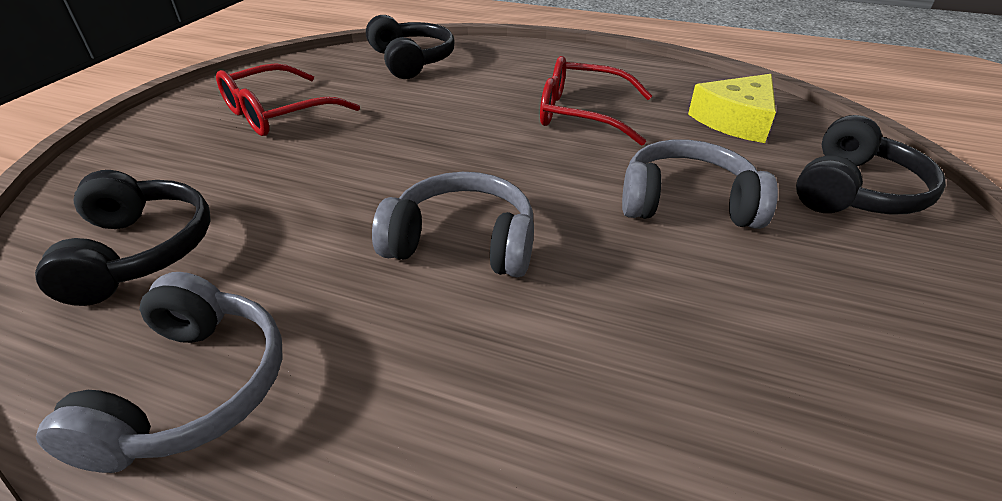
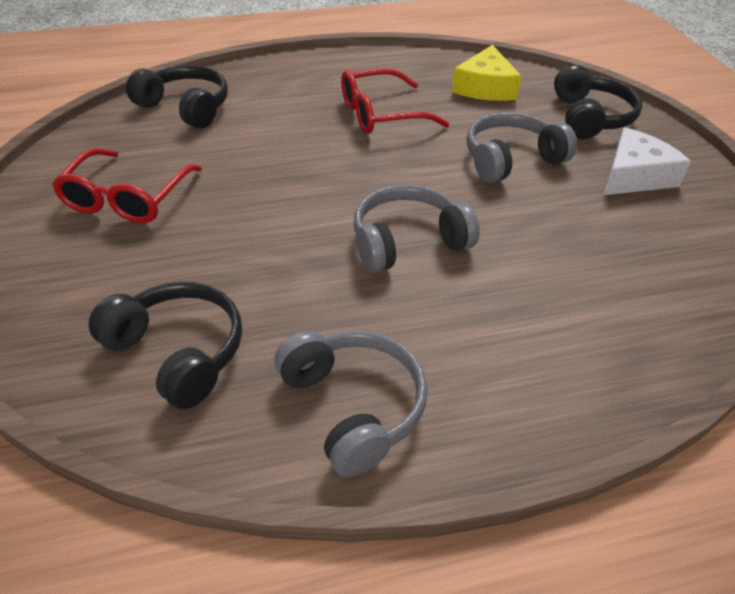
camera: 35 degrees left, 5 degrees up
none -> white cheese [603,128,691,195]

